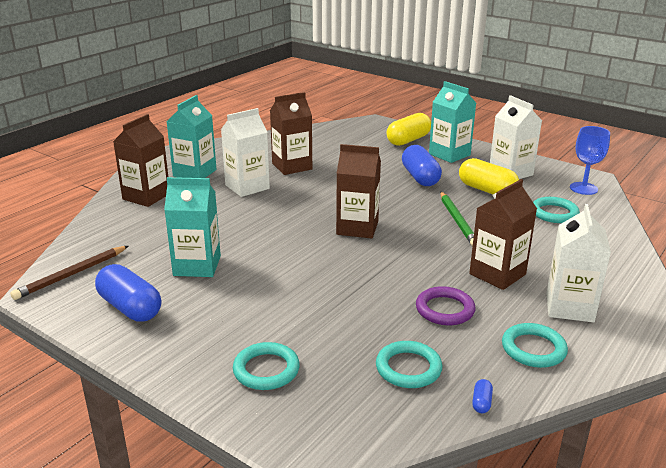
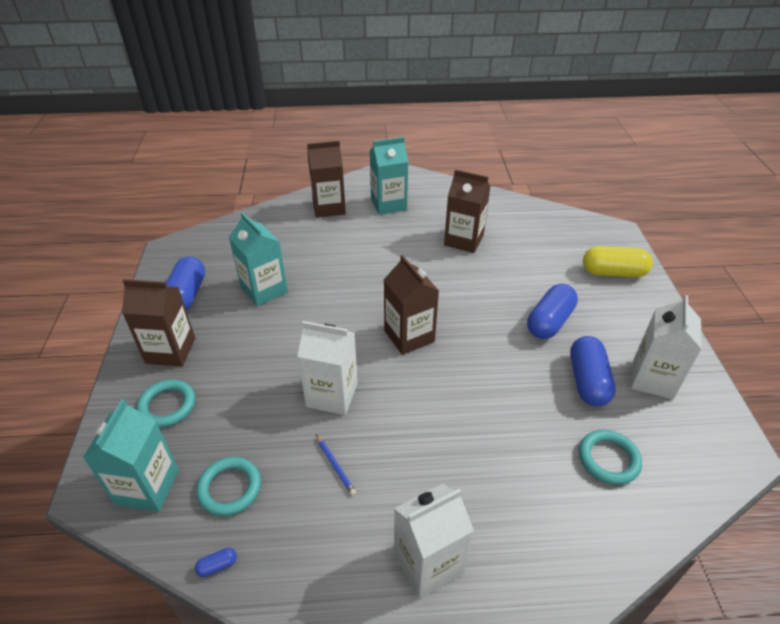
camera: 50 degrees right, 15 degrees up
brown pencil [10,246,128,300] -> none
white carton [221,108,270,197] -> white carton moved to [297,321,358,415]
purple ring [416,286,475,325] -> blue pencil [316,435,356,496]
turquoise carton [429,81,476,163] -> turquoise carton moved to [83,399,179,512]
green pencil [440,192,474,246] -> none
yellow capsule [459,158,519,194] -> blue capsule [570,336,616,407]
brown carton [469,179,537,290] -> brown carton moved to [122,279,195,366]
turquoise ring [502,323,568,368] -> none
blue goblet [570,126,610,195] -> none

